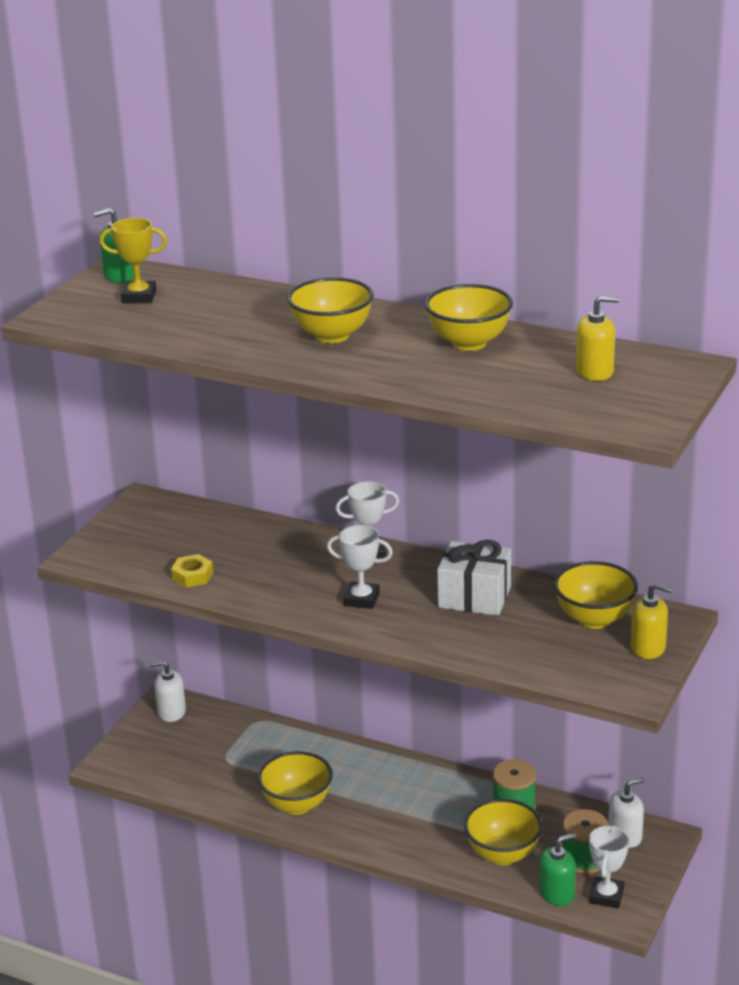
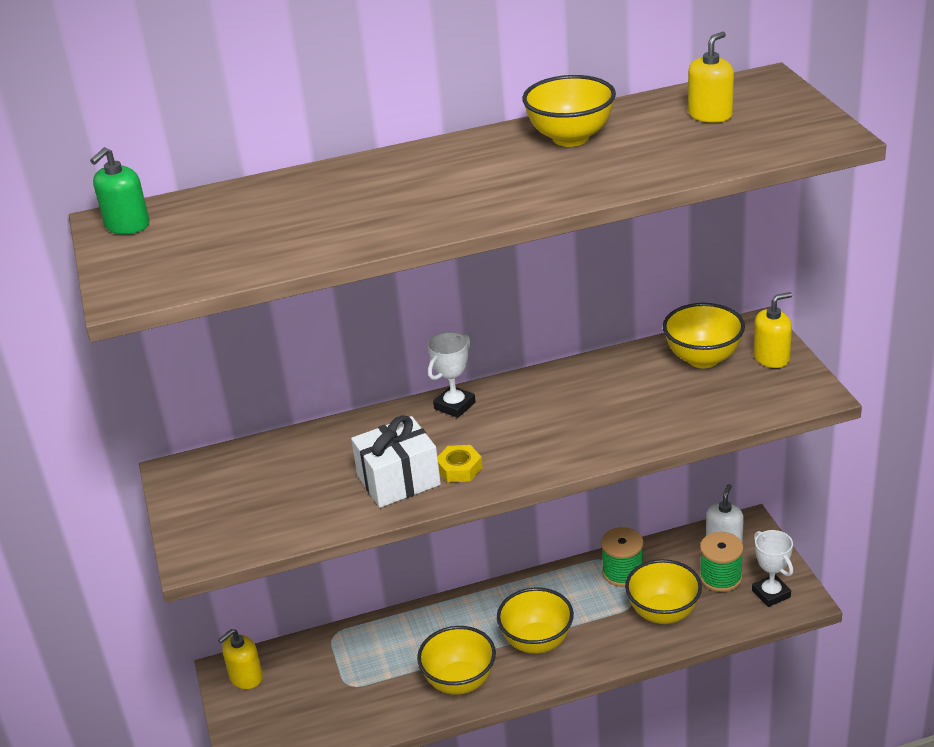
camera: 40 degrees left, 5 degrees up
yellow trophy [100,218,167,303] -> none
white soap dispenser [149,660,186,722] -> yellow soap dispenser [218,629,263,689]
yellow nut [171,554,213,588] -> yellow nut moved to [437,445,483,482]
yellow bowl [287,277,374,343] -> yellow bowl moved to [497,588,574,654]
white trophy [327,525,393,609] -> none
white gift [437,540,511,616] -> white gift moved to [351,415,441,508]
green soap dispenser [539,833,576,906] -> none

